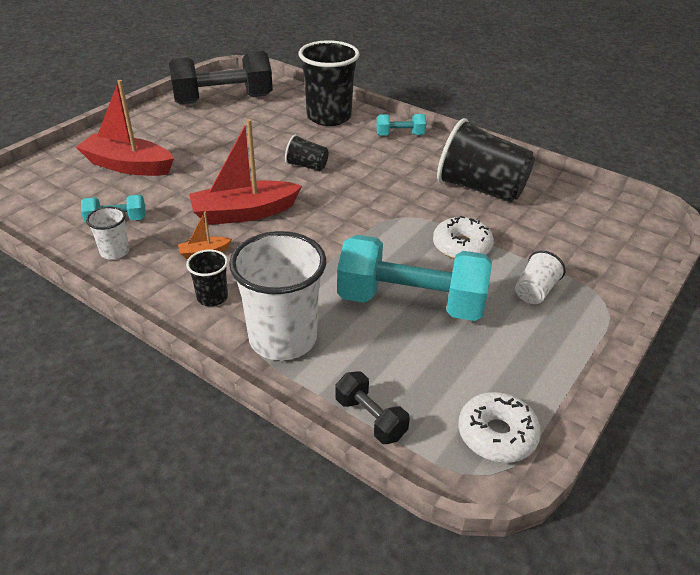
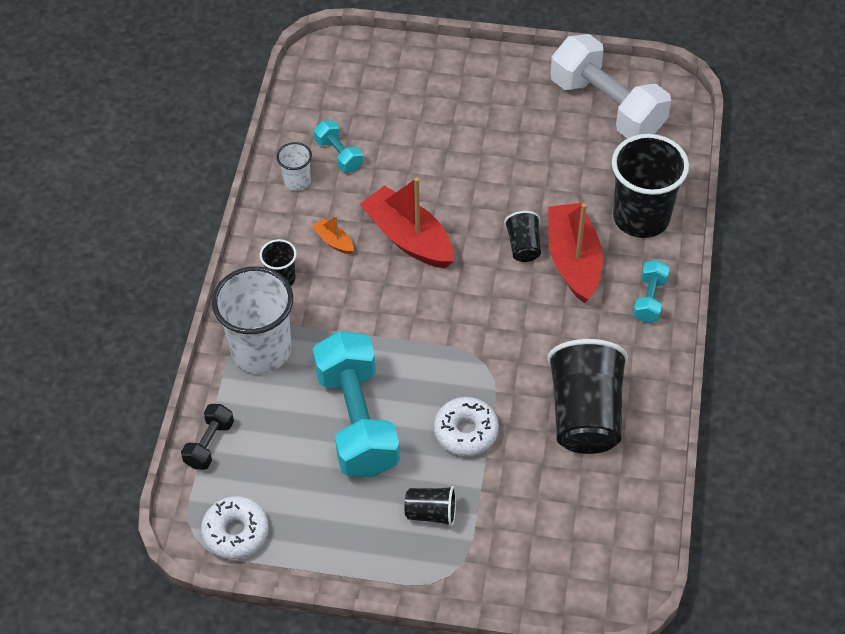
camera: 65 degrees right, 15 degrees up
red boat [76,80,174,176] -> red boat moved to [548,203,603,303]
black dumbbell [169,51,273,104] -> white dumbbell [550,34,671,139]
turquoise dumbbell [377,114,426,136] -> turquoise dumbbell turned 45 degrees clockwise [633,260,670,323]
white cup [515,251,566,304] -> black cup [404,486,456,526]

